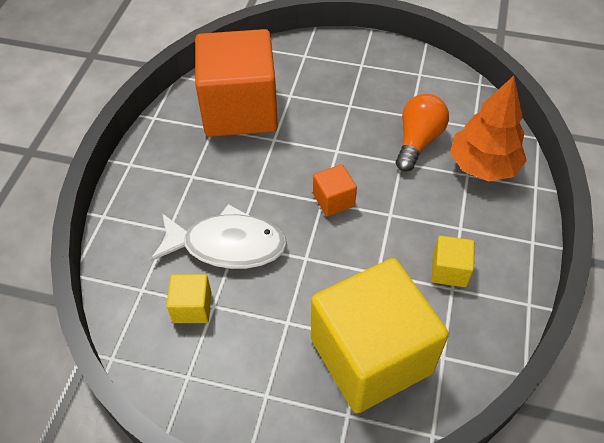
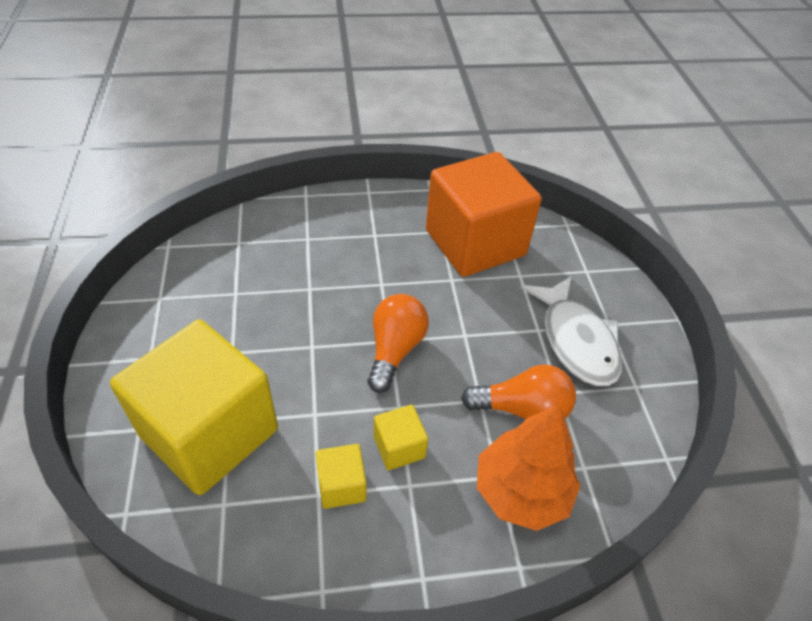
camera: 65 degrees right, 5 degrees down
white fish [150,204,287,269] -> white fish moved to [521,276,622,386]
yellow cube [166,274,212,323] -> yellow cube moved to [374,405,428,470]
orange cube [313,164,357,216] -> orange light bulb [368,294,429,393]

